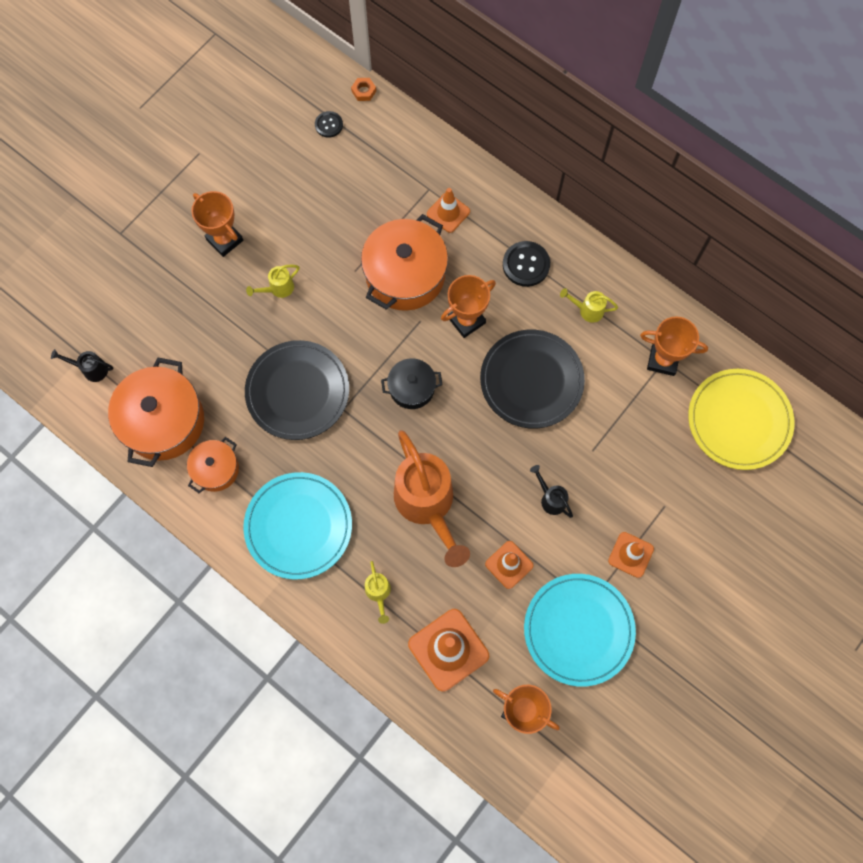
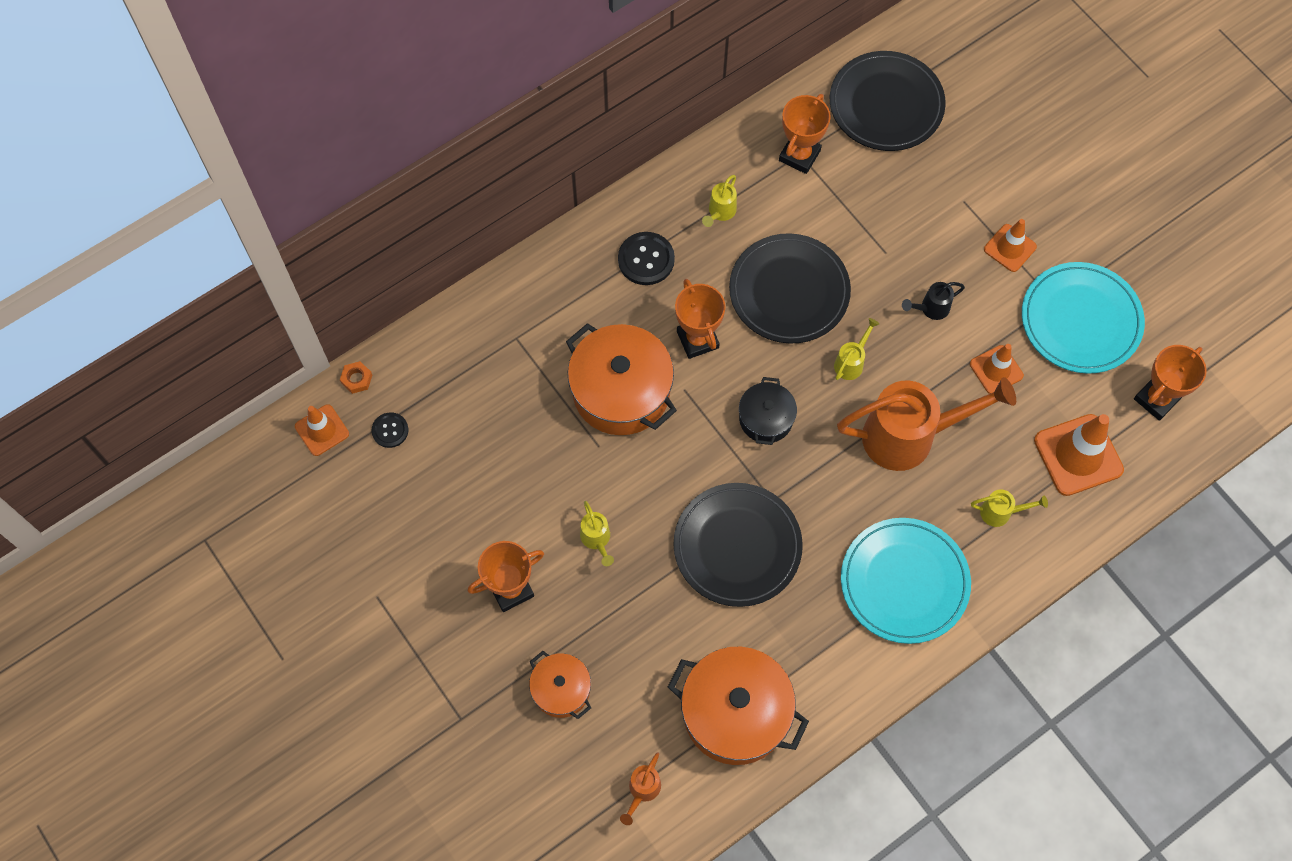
camera: 75 degrees left, 5 degrees down
black watering can [51,349,113,382] -> orange watering can [620,752,661,825]
orange pot [187,437,239,493] -> orange pot moved to [529,651,591,719]
orange traffic cone [427,188,470,233] -> orange traffic cone moved to [295,404,349,456]
yellow plate [688,369,794,470] -> black plate [830,51,946,151]
none -> yellow watering can [834,318,879,380]

